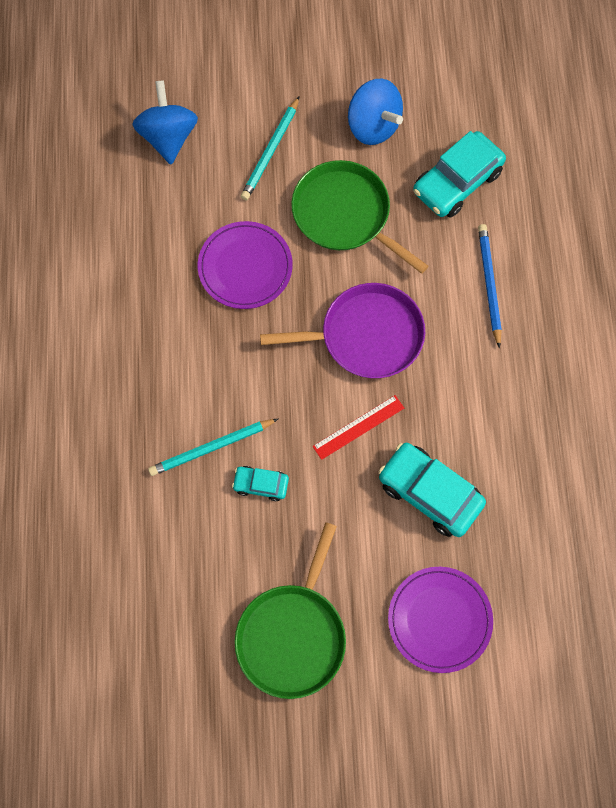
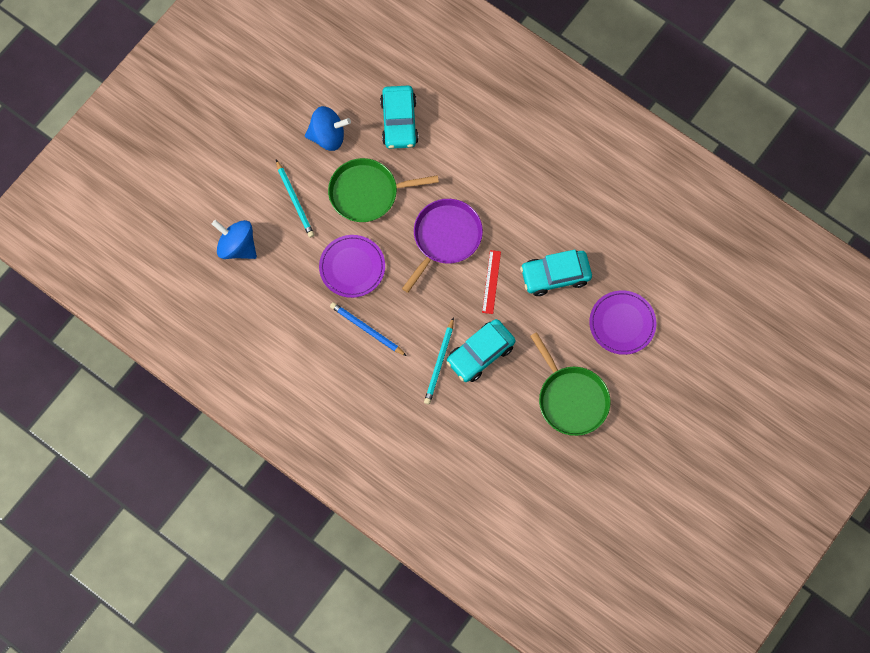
camera: 50 degrees left, 0 degrees up
turquoise car [232,466,289,501] -> turquoise car [446,319,516,382], size x1.92
blue pencil [478,224,502,348] -> blue pencil moved to [330,302,407,356]

